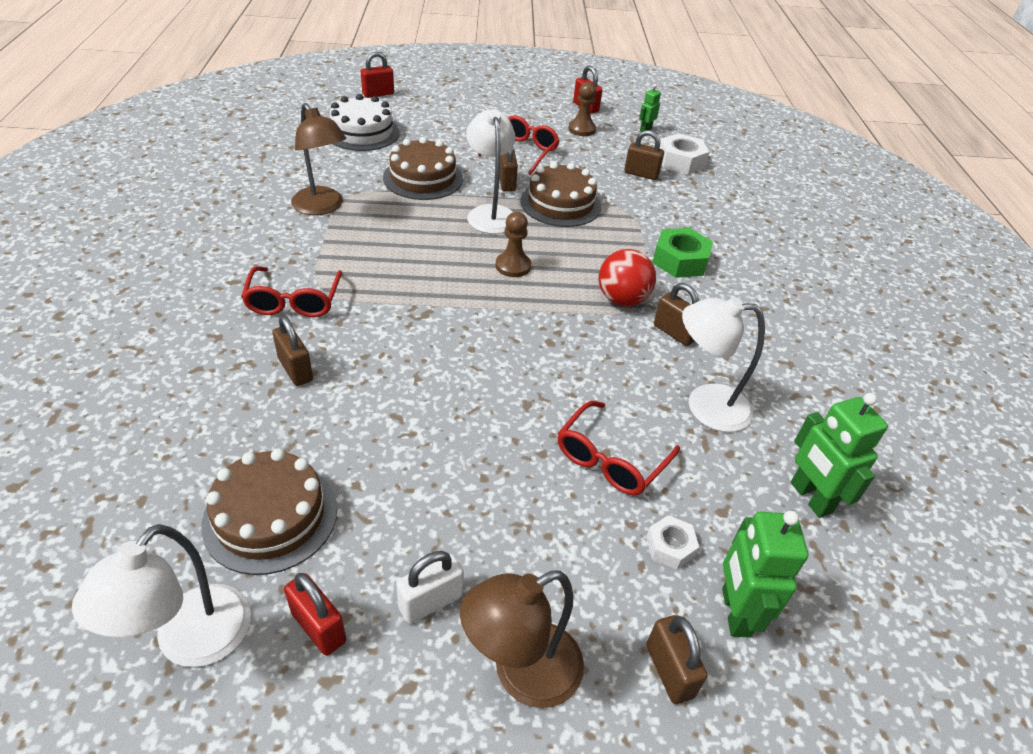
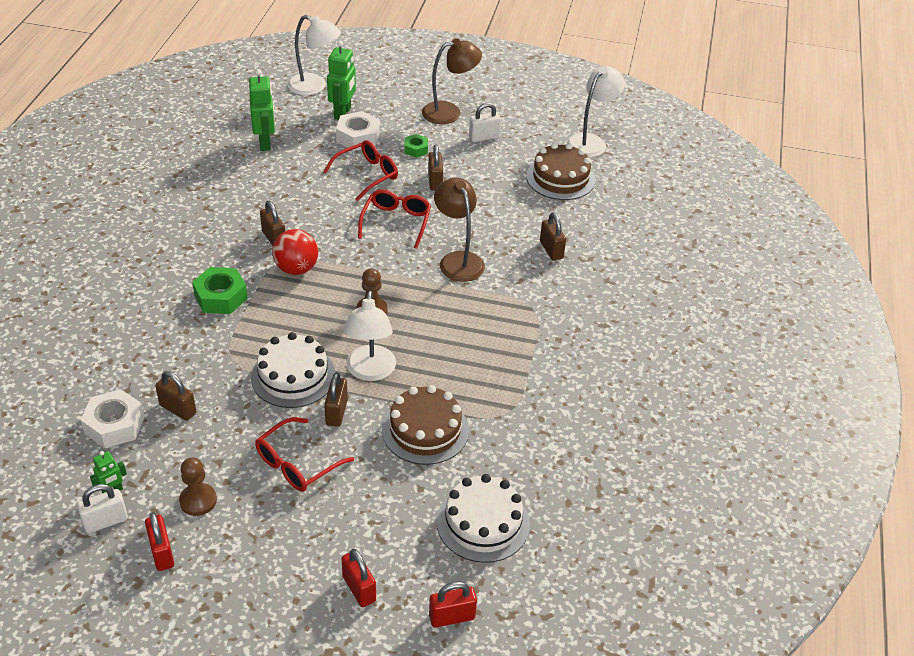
camera: 165 degrees left, 0 degrees up
red glasses [241,266,342,317] -> red glasses moved to [358,189,431,249]
red padlock [284,573,346,656] -> red padlock moved to [342,549,376,607]
brown lamp [291,103,347,215] -> brown lamp moved to [434,178,485,282]
brown cake [520,162,601,227] -> white cake [251,332,335,408]
white nut [646,515,699,570] -> white nut [336,111,380,151], size x1.72
brown padlock [646,615,707,704] -> brown padlock moved to [428,145,443,191]
white lamp [682,297,765,432] -> white lamp moved to [288,15,341,95]
none -> white padlock [77,484,128,533]
none -> green nut [405,134,428,158]

